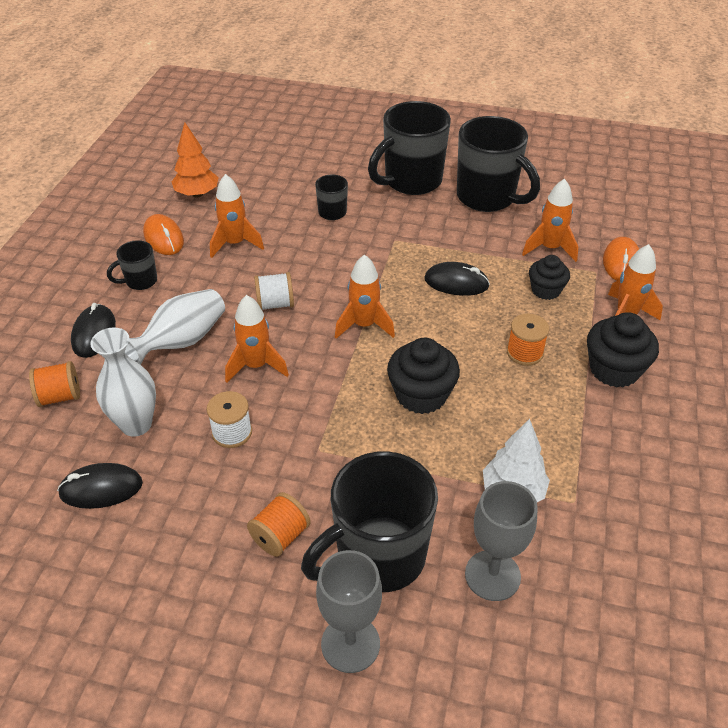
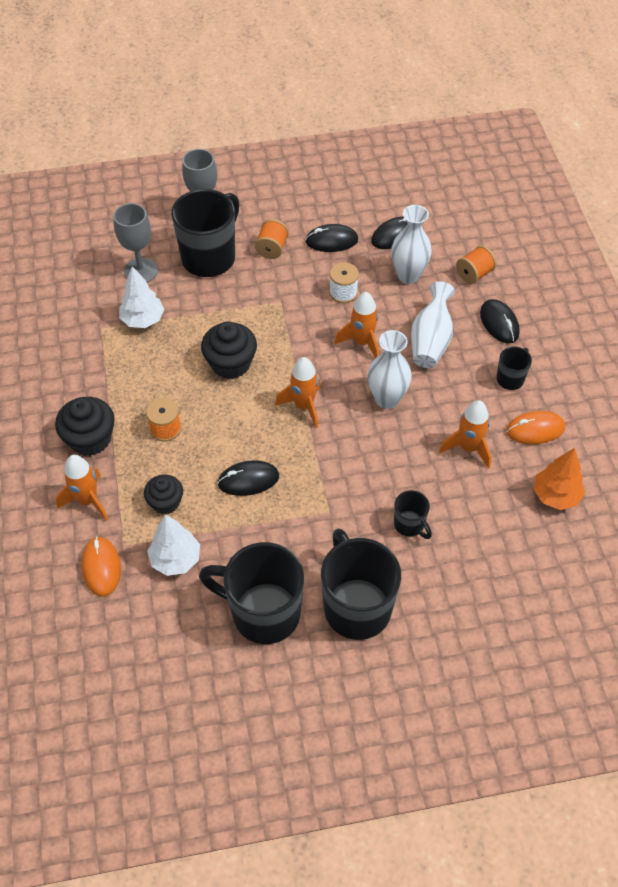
camera: 155 degrees right, 10 degrees up
orange mouse [143,214,184,255] -> orange mouse turned 45 degrees counterclockwise [506,411,565,444]
white spool [254,272,294,310] -> white vase [368,330,412,409]
black mug [368,101,451,195] -> black mug turned 45 degrees counterclockwise [321,528,401,640]
orange rocket [522,179,578,262] -> white tree [147,514,200,576]
none -> black mouse [305,224,358,252]

